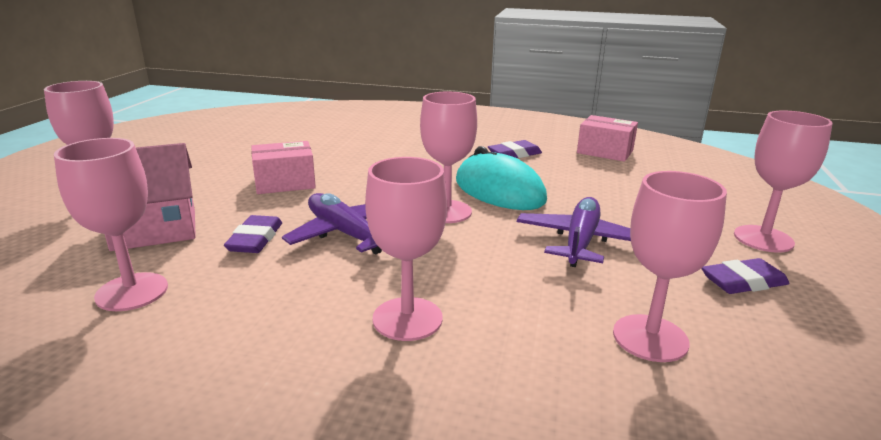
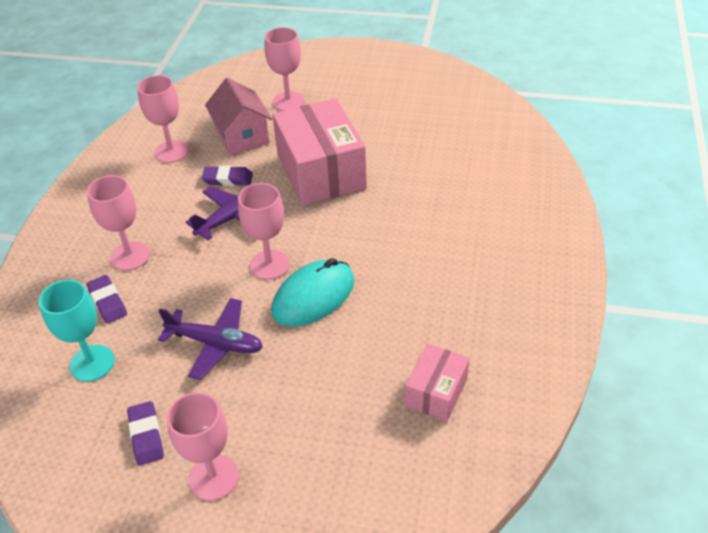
camera: 90 degrees right, 20 degrees up
pink box [251,141,316,194] -> pink box [272,98,367,205], size x1.93
purple eraser [488,140,542,158] -> purple eraser moved to [87,275,127,324]
pink goblet [613,171,727,362] -> turquoise goblet [39,280,115,382]

